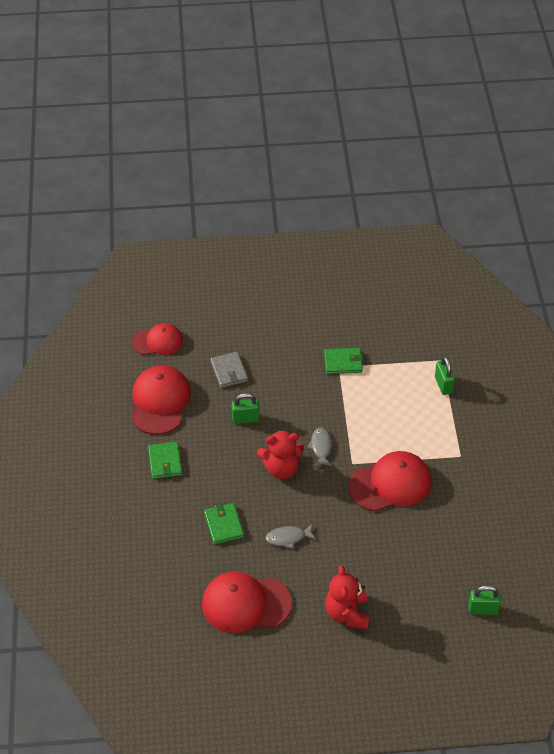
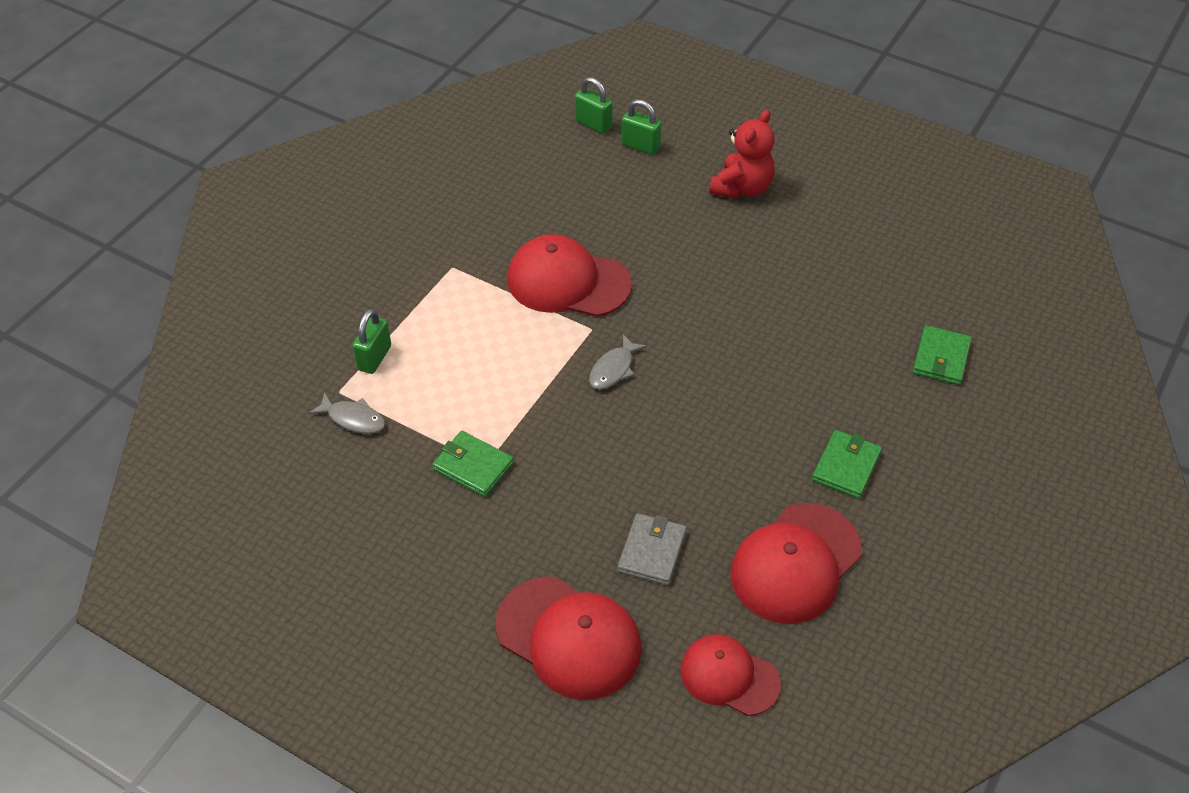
camera: 145 degrees left, 0 degrees up
red cap [202,571,292,633] -> red cap moved to [496,577,642,700]
green wallet [204,503,244,545] -> green wallet moved to [913,325,972,385]
green padlock [231,393,260,424] -> green padlock moved to [621,99,662,155]
red teddy bear [257,429,304,479] -> none
grey fish [265,524,316,549] -> grey fish moved to [309,392,386,434]

